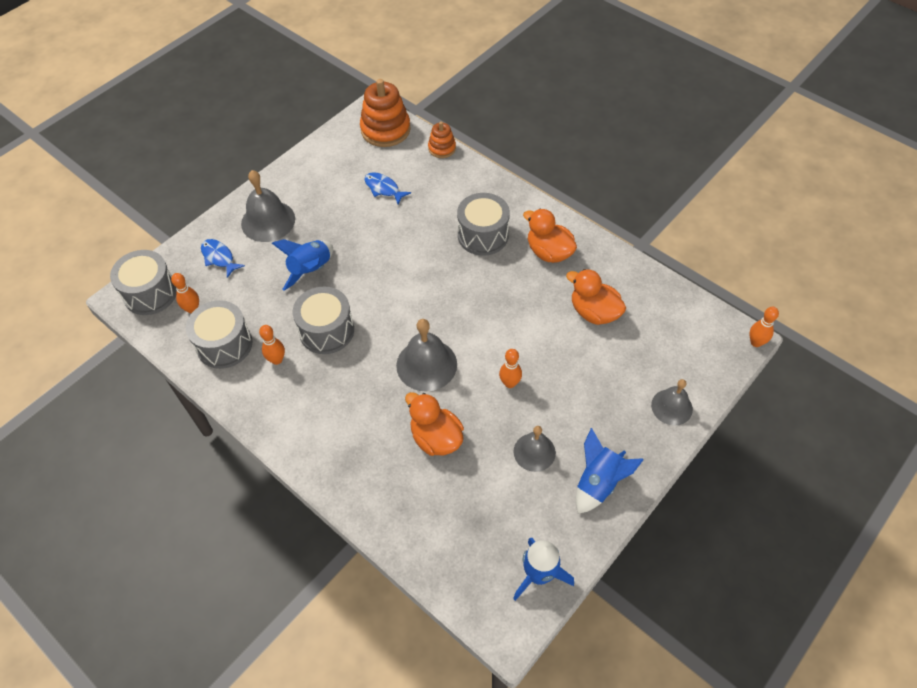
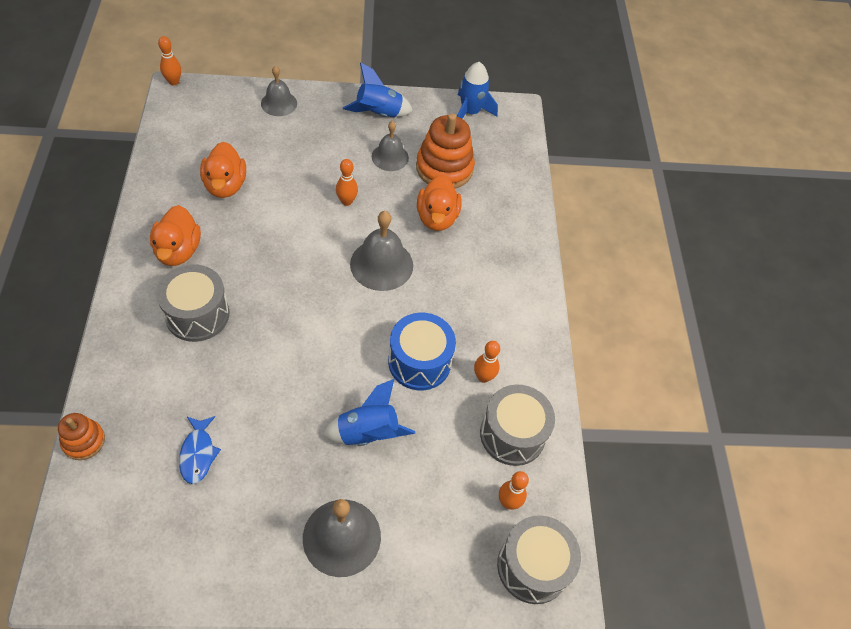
camera: 140 degrees left, 0 degrees up
blue fish [201,239,245,278] -> none
grey drum [293,287,354,354] -> blue drum [388,313,456,390]
orange stacking toy [360,79,411,147] -> orange stacking toy moved to [416,113,475,188]

